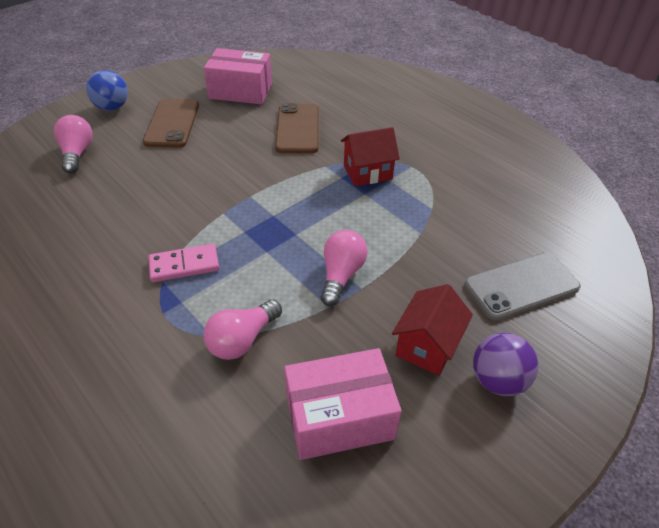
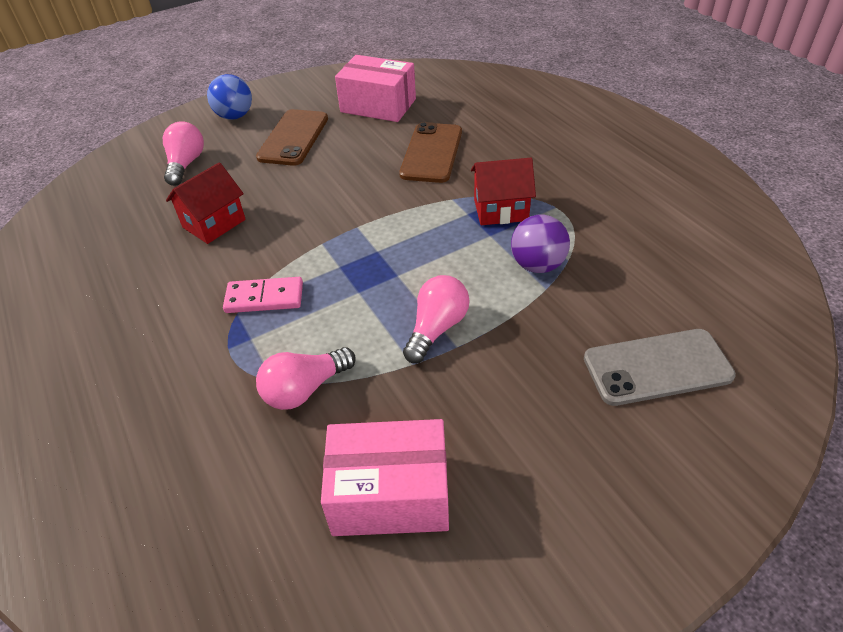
camera: 15 degrees right, 0 degrees up
red house [392,284,473,376] -> red house moved to [166,162,246,244]
purple ball [473,333,538,396] -> purple ball moved to [511,215,570,273]

